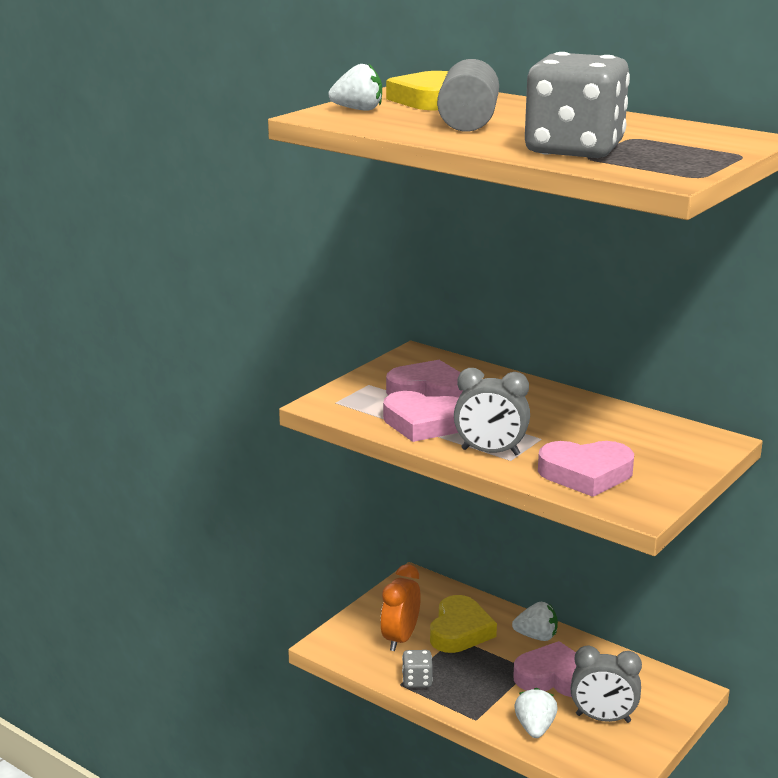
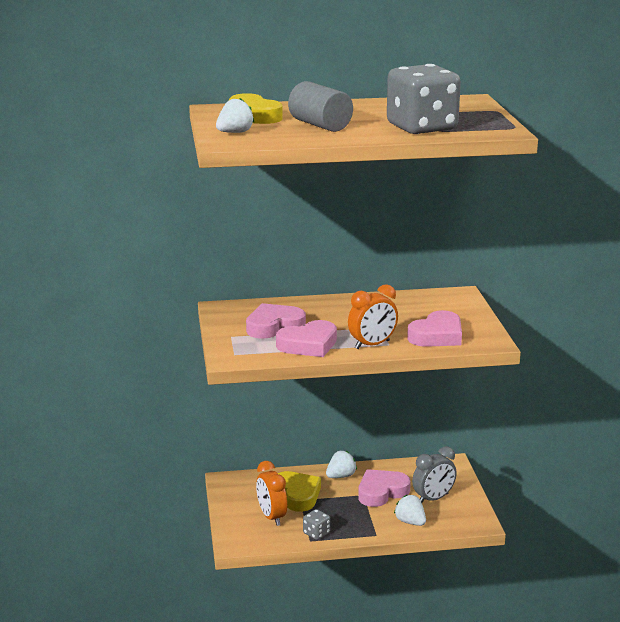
camera: 45 degrees left, 0 degrees up
grey clock [454,368,530,455] -> orange clock [348,284,398,349]

